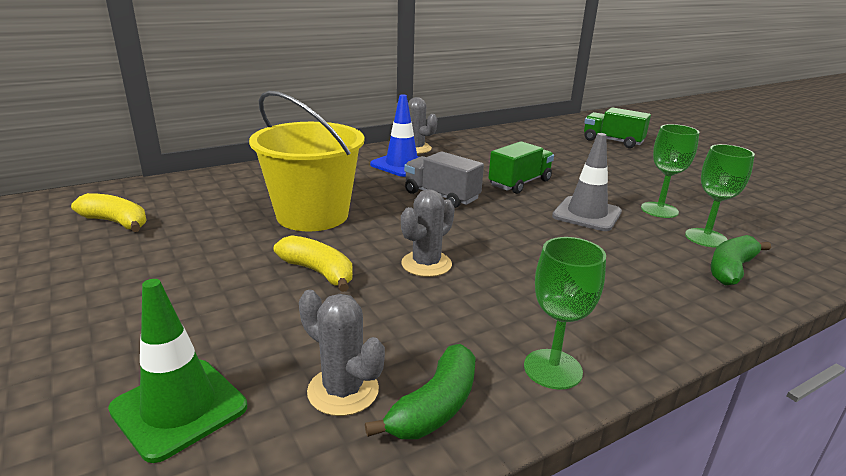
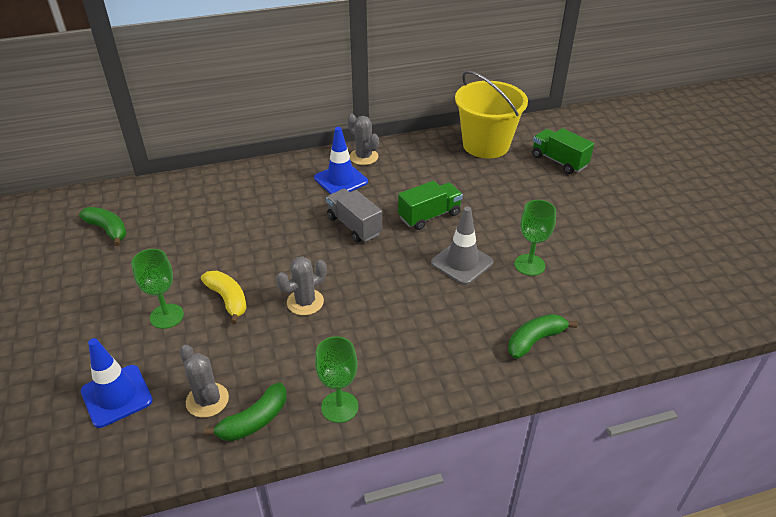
camera: 15 degrees right, 15 degrees up
yellow banana [71,193,146,232] -> green banana [79,207,127,246]
green traffic cone [108,279,247,463] -> blue traffic cone [81,338,153,428]
yellow bucket [249,91,365,231] -> yellow bucket moved to [455,71,528,158]
green goblet [685,144,755,248] -> green goblet moved to [131,249,184,329]

